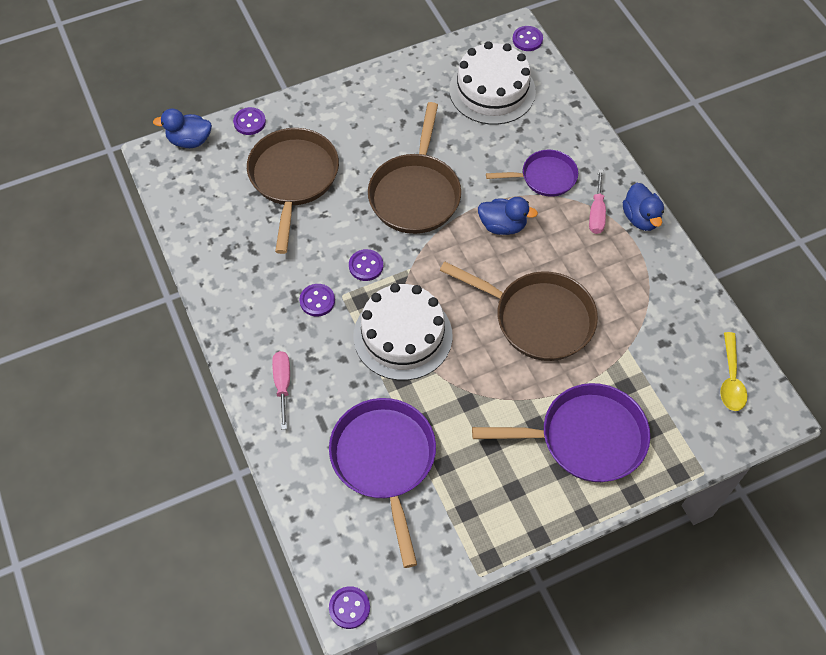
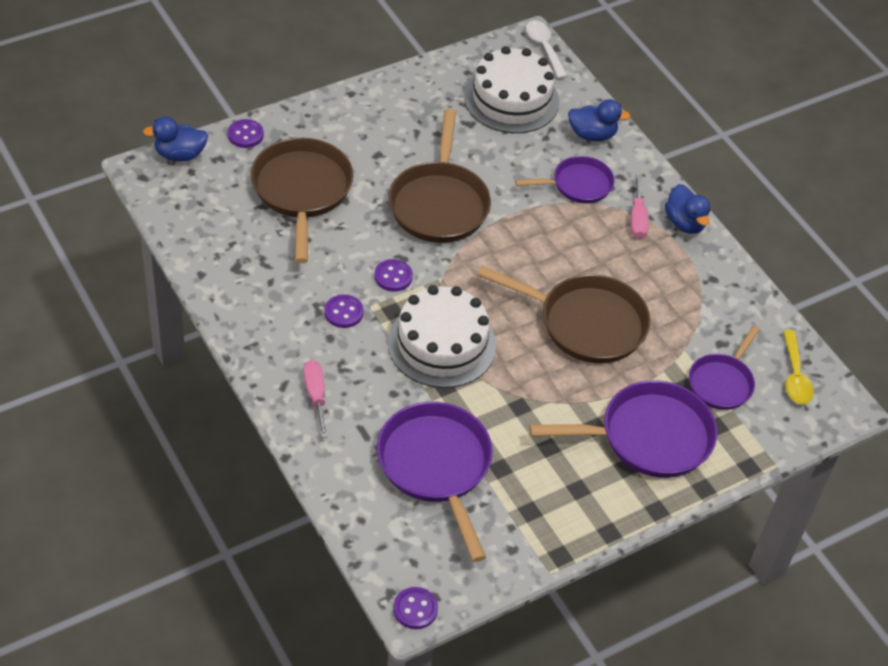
camera: 10 degrees left, 10 degrees down
blue duck [478,197,538,235] -> blue duck moved to [568,99,631,141]
purple button [512,26,543,51] -> white spoon [526,20,568,79]
none -> purple pan [689,326,760,410]

